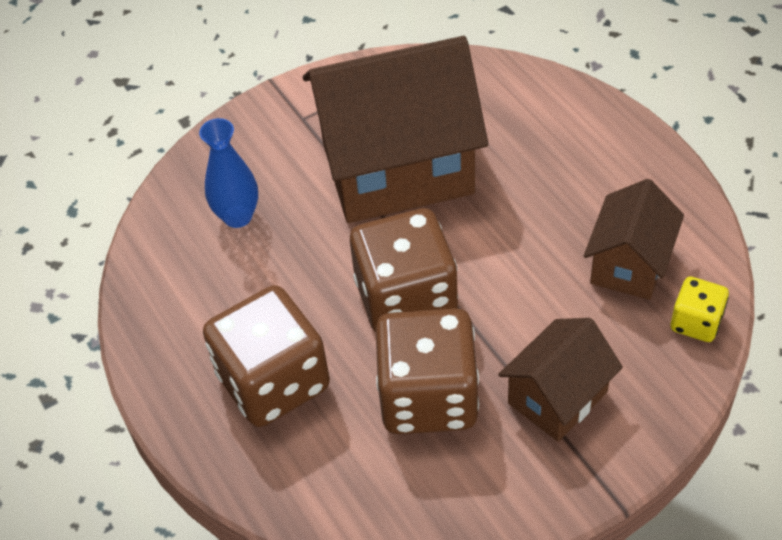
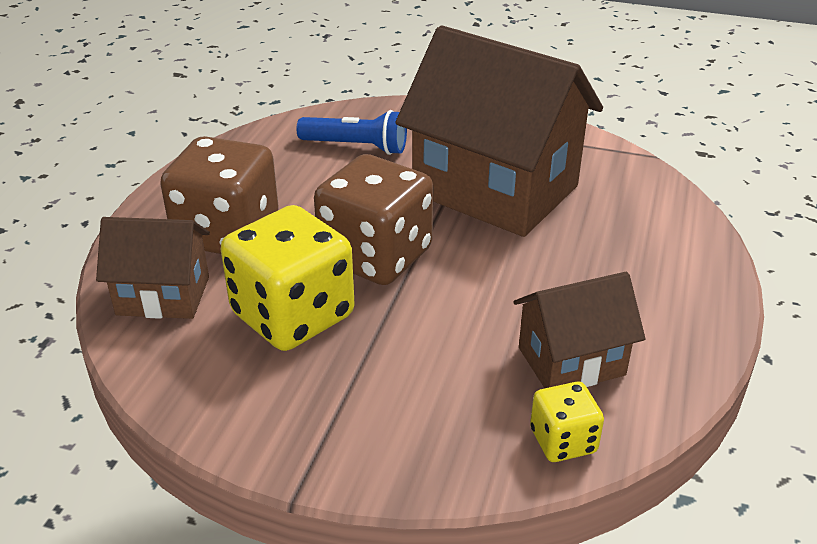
camera: 45 degrees right, 15 degrees down
blue vase [199,118,258,228] -> blue flashlight [296,110,407,155]
brown dice [376,308,479,434] -> yellow dice [221,205,355,351]
brown house [498,318,623,442] -> brown house moved to [96,217,210,319]

